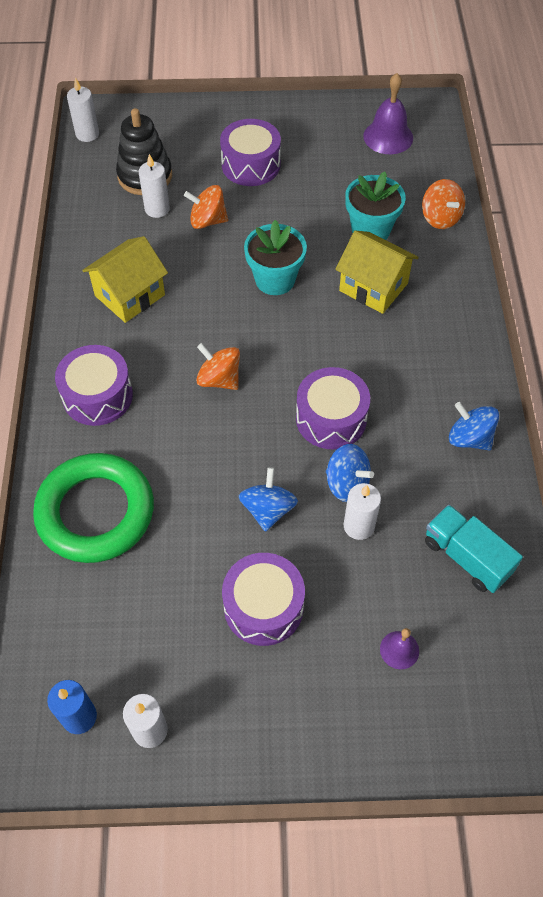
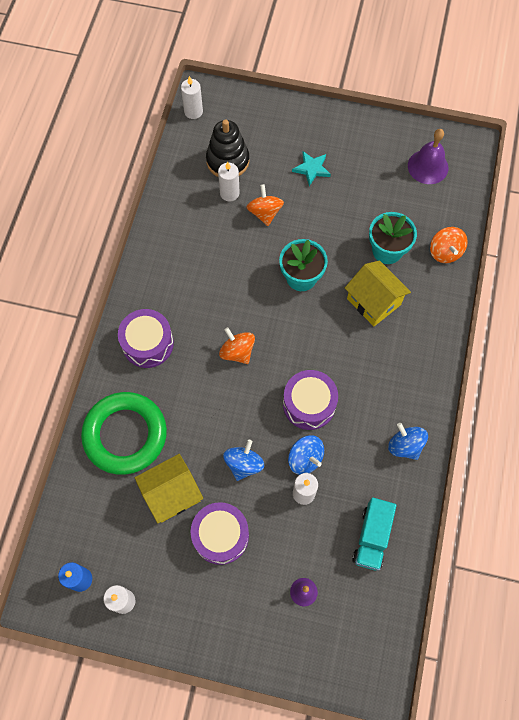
camera: 15 degrees right, 10 degrees up
yellow house [82,236,168,323] -> yellow house moved to [135,454,203,523]
orange spinning top [184,185,228,229] -> orange spinning top turned 60 degrees clockwise [246,184,284,226]
purple drum [220,119,281,186] -> turquoise star [292,151,331,186]
turquoise truck [425,505,523,593] -> turquoise truck turned 135 degrees counterclockwise [352,497,396,571]

